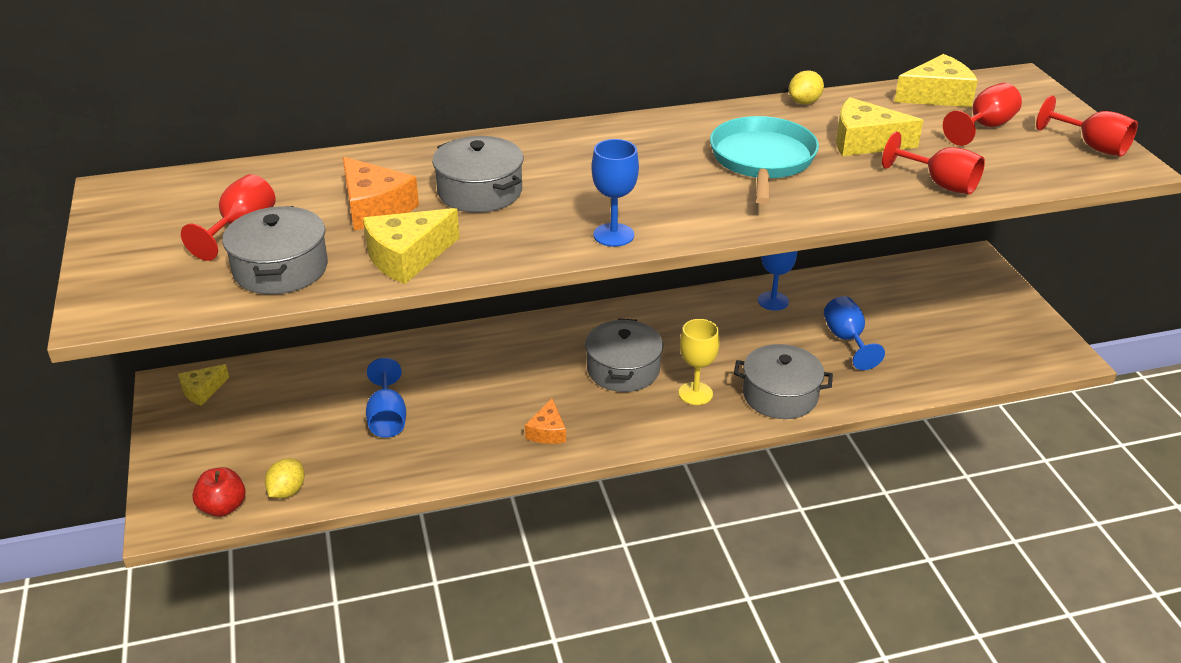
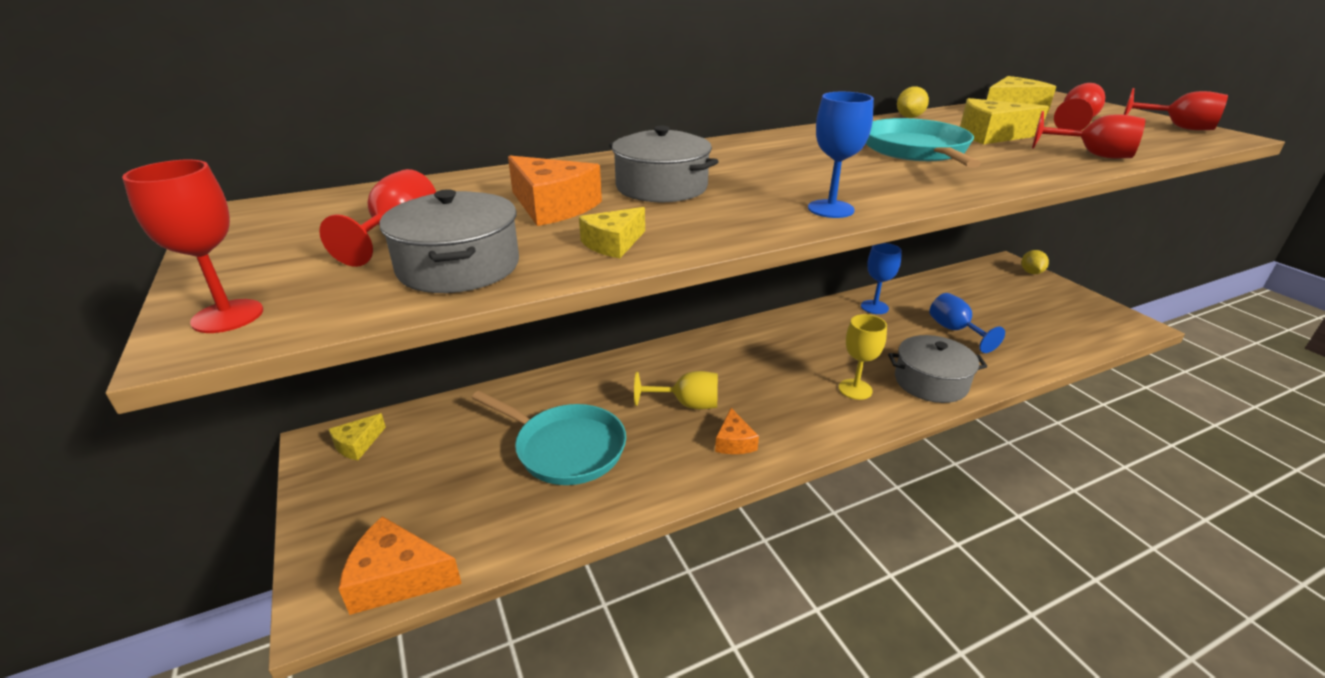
camera: 10 degrees left, 5 degrees down
red apple [192,467,246,517] -> orange cheese [339,516,462,615]
yellow lemon [265,459,305,498] -> yellow lemon moved to [1021,250,1049,274]
yellow cheese [363,208,460,284] -> yellow cheese [579,207,645,258], size x0.61
blue goblet [366,358,406,438] -> turquoise pan [472,391,626,485]
grey pot [585,319,663,392] -> none
none -> red goblet [122,160,263,333]
none -> yellow goblet [634,371,718,409]

